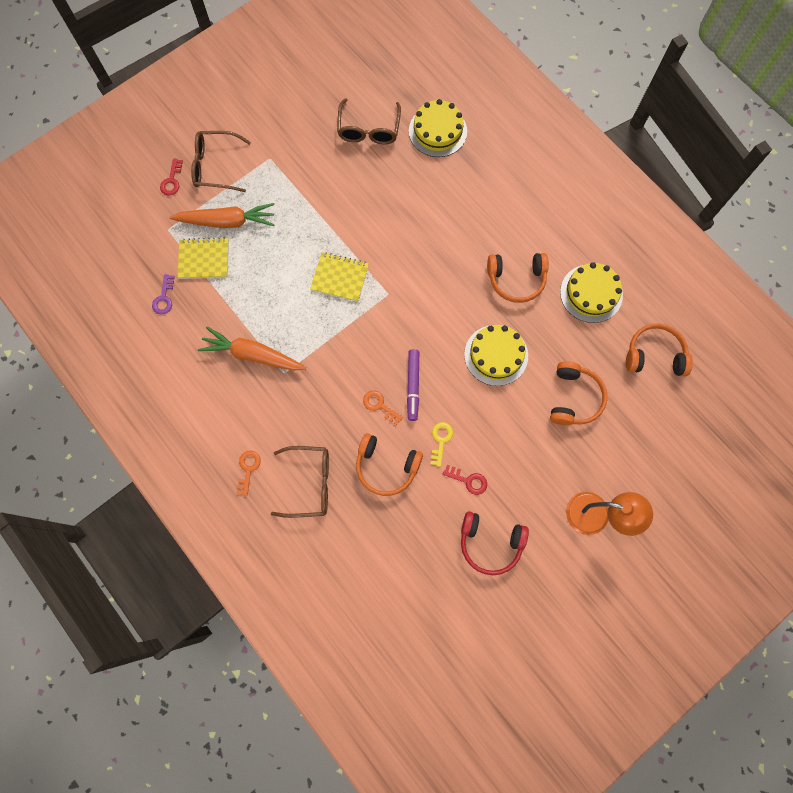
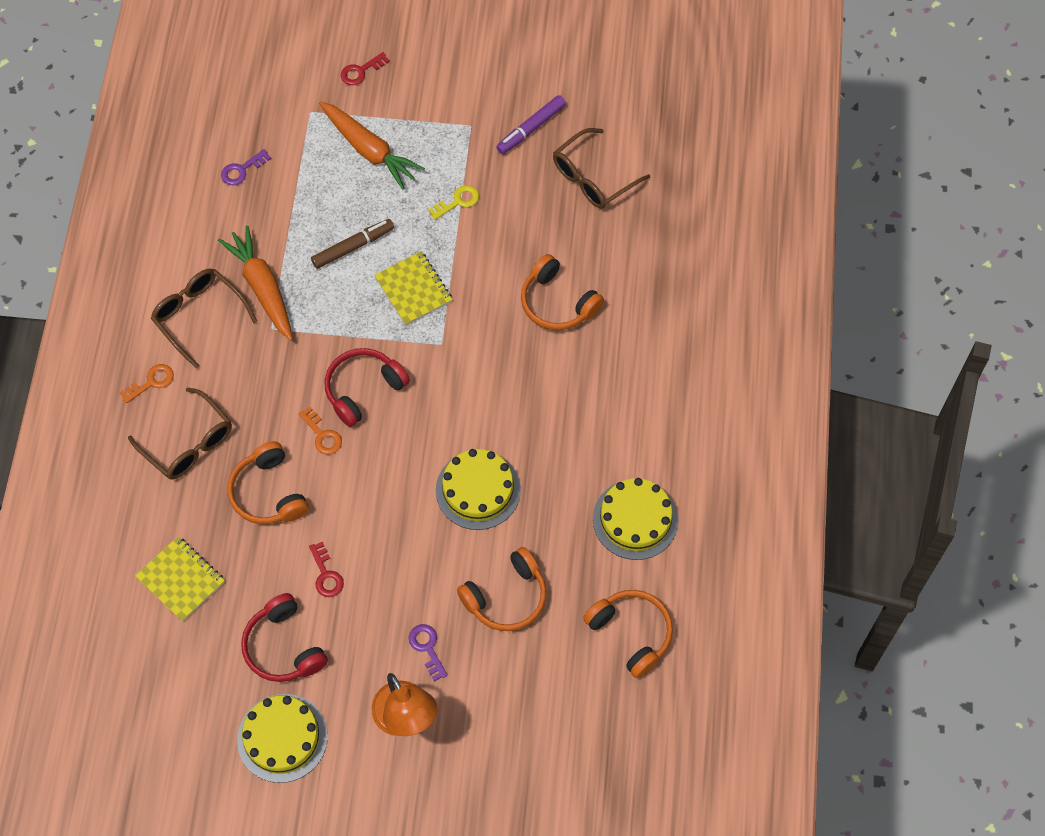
camera: 45 degrees right, 10 degrees down
yellow notebook [178,237,229,279] -> yellow notebook moved to [135,536,225,622]
brown glasses [191,131,251,192] -> brown glasses moved to [151,268,257,369]
orange key [363,390,403,425] -> orange key turned 150 degrees clockwise [299,406,342,455]
purple marker [407,349,419,421] -> purple marker moved to [496,95,566,154]
yellow cake [409,99,467,157] -> yellow cake moved to [237,694,328,783]
yellow key [430,422,453,467] -> yellow key moved to [428,185,479,220]
orange headphones [487,253,549,303] -> orange headphones moved to [521,254,604,330]
none -> brown marker [311,219,394,269]
none -> red headphones [325,348,410,427]
none -> purple key [409,624,448,681]

